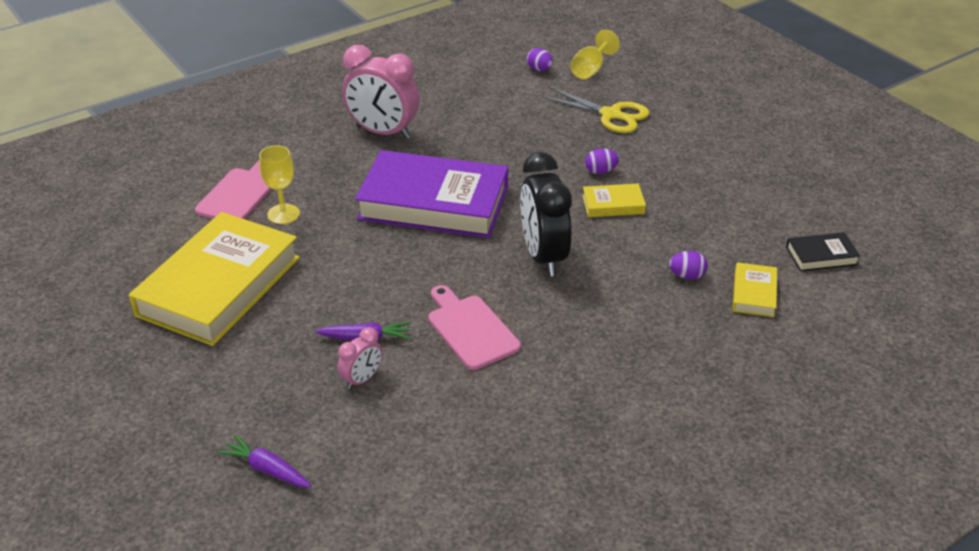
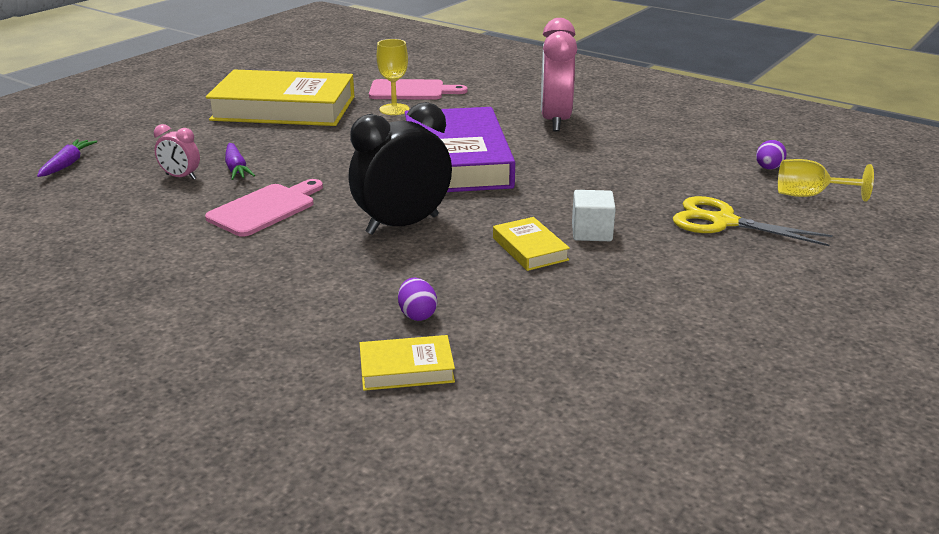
camera: 70 degrees right, 10 degrees down
yellow scissors [541,87,649,133] -> yellow scissors turned 105 degrees clockwise [673,196,833,246]
purple egg [585,148,619,174] -> white cube [572,190,616,241]
black book [786,232,860,272] -> none

